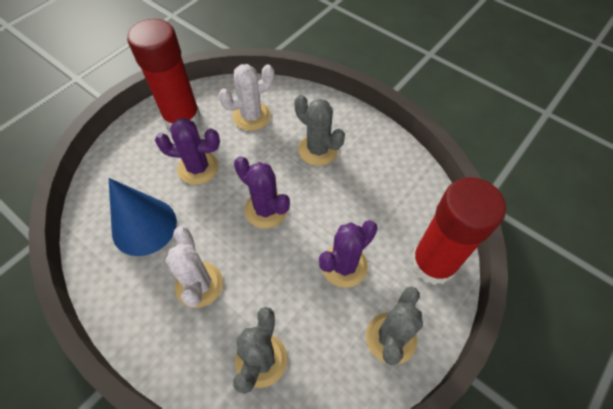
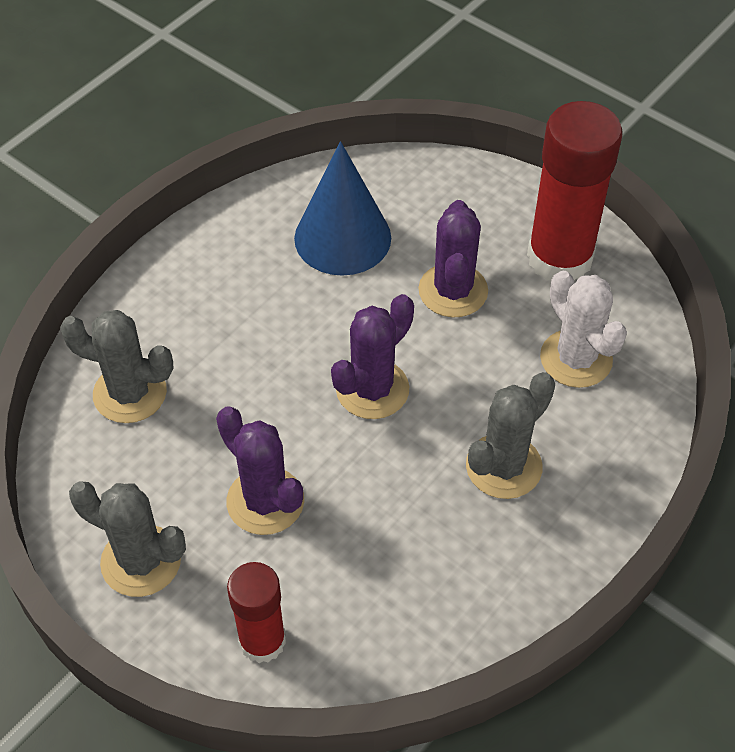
camera: 90 degrees right, 5 degrees down
white cactus [166,226,223,308] -> none
red glue stick [411,177,506,285] -> red glue stick [227,562,286,663], size x0.59

